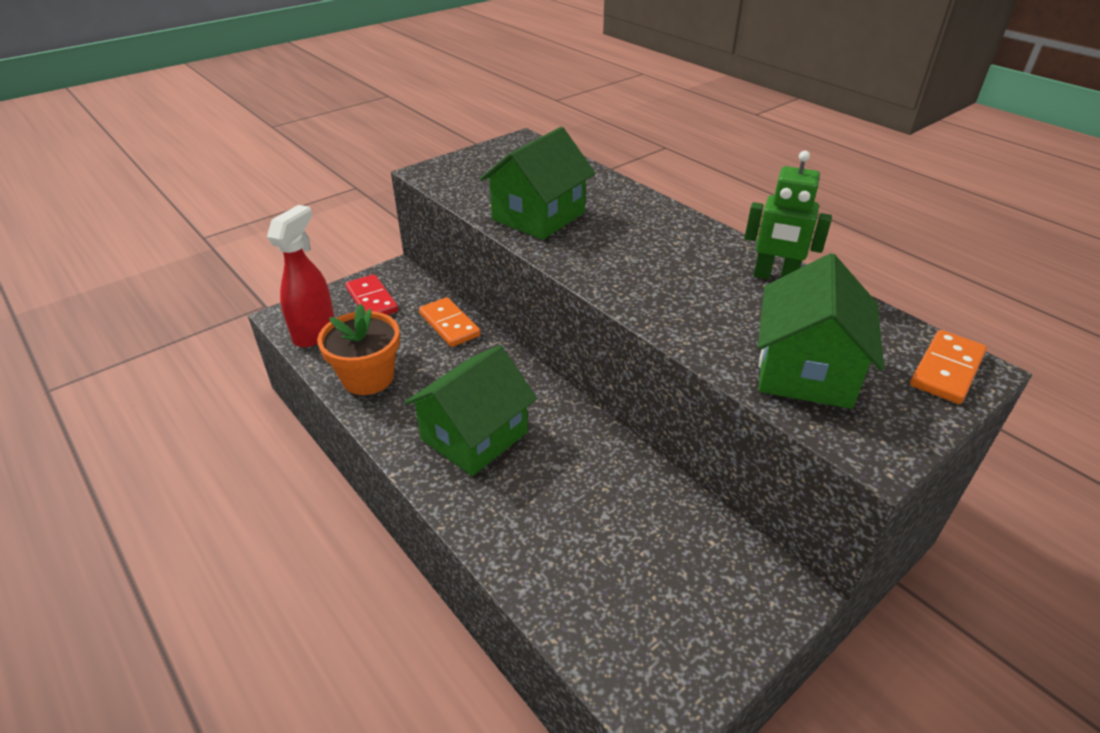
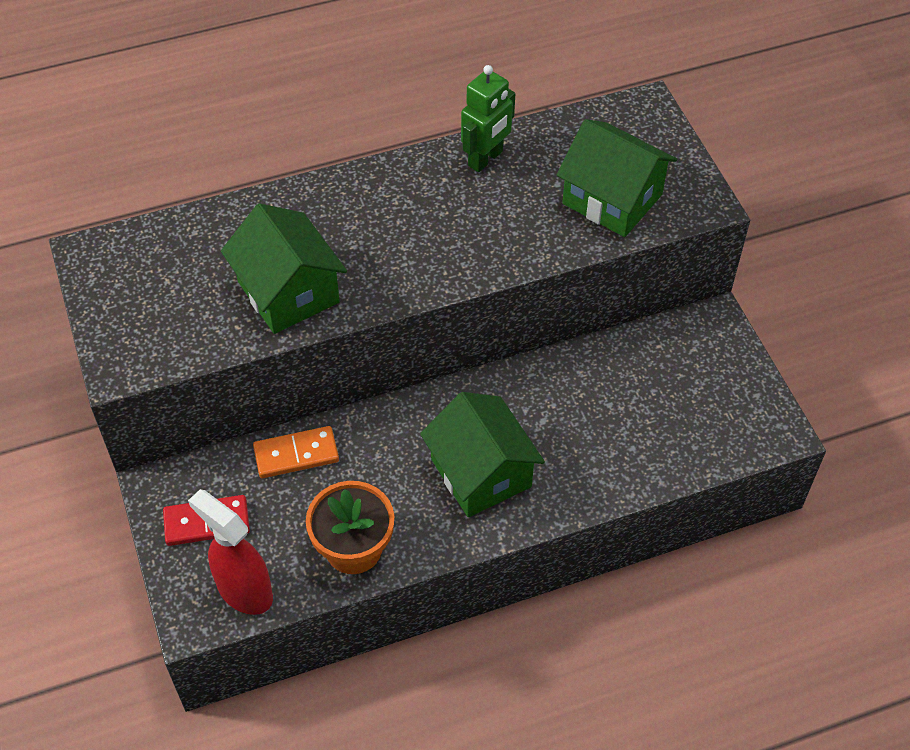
camera: 70 degrees left, 15 degrees up
orange domino [910,330,987,404] -> none

